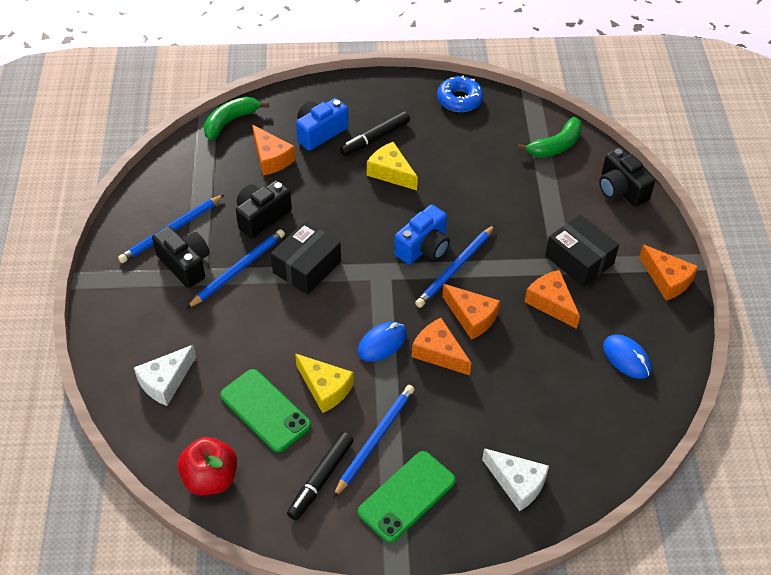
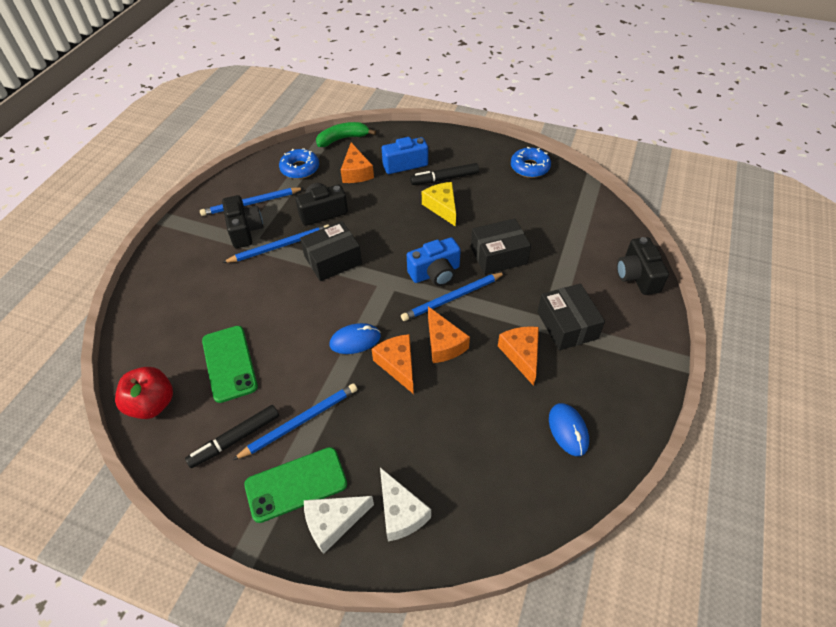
camera: 25 degrees right, 0 degrees up
white cheese [134,345,196,406] -> white cheese moved to [304,496,374,554]
yellow cheese [295,353,354,413] -> none
green banana [517,117,582,158] -> none
orange cheese [639,245,698,301] -> none
none -> blue donut [279,148,319,179]
none -> black box [471,218,531,275]

